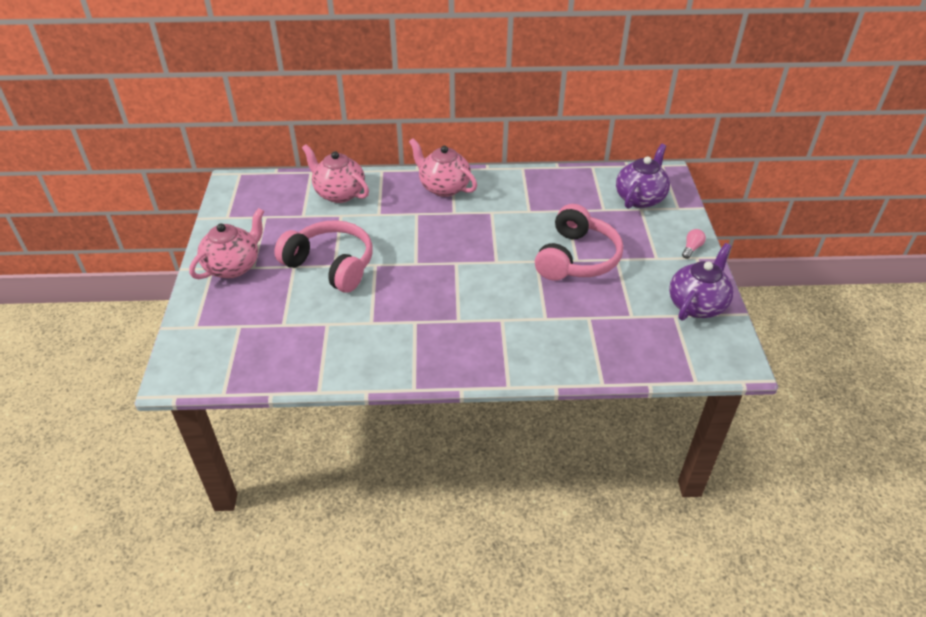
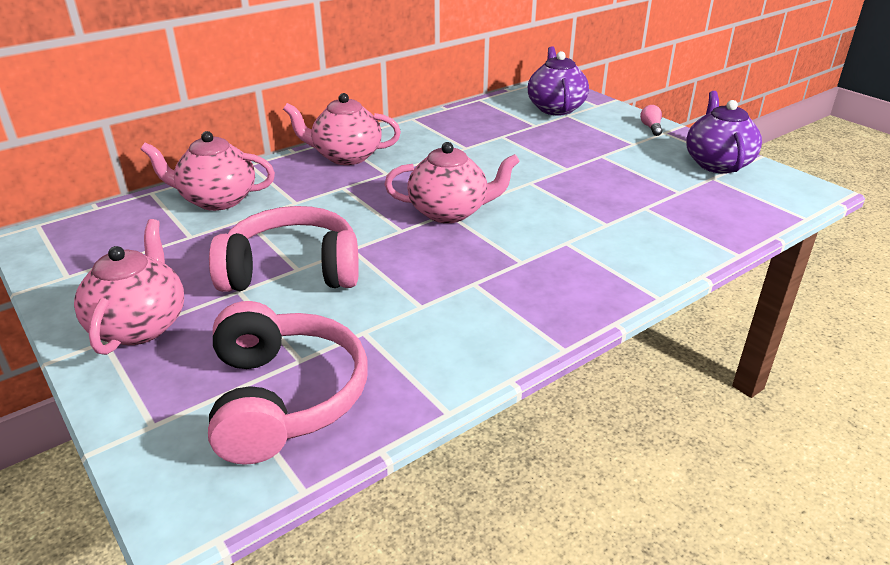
camera: 35 degrees left, 10 degrees down
pink headphones [535,204,623,281] -> pink headphones moved to [208,301,368,465]
none -> pink teapot [384,142,520,223]

